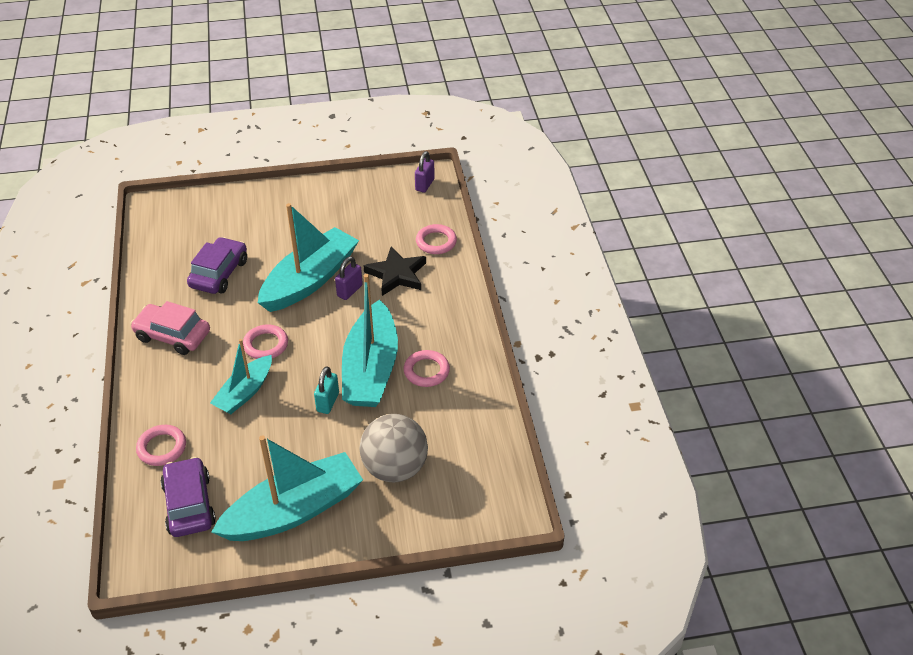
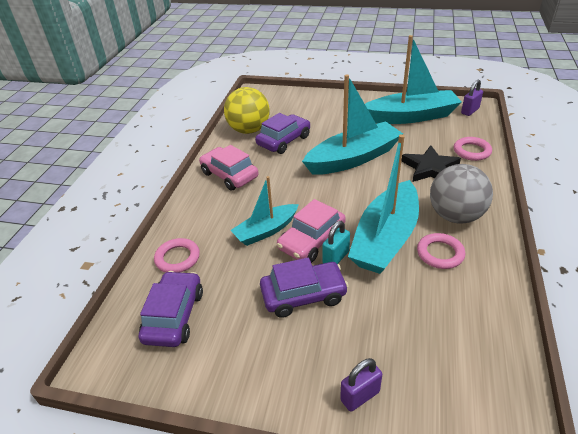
camera: 25 degrees right, 5 degrees down
turquoise boat [211,435,363,541] -> turquoise boat moved to [365,35,462,124]
pink ring [243,325,288,359] -> none
purple padlock [335,256,363,300] -> purple padlock moved to [340,358,382,412]
grey ball [359,414,428,482] -> grey ball moved to [430,164,493,224]
none -> yellow ball [224,87,270,134]
none -> purple car [260,258,348,318]
none -> pink car [277,199,346,263]

